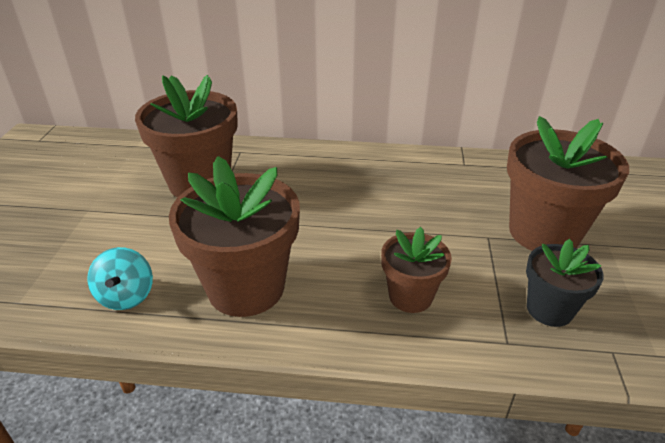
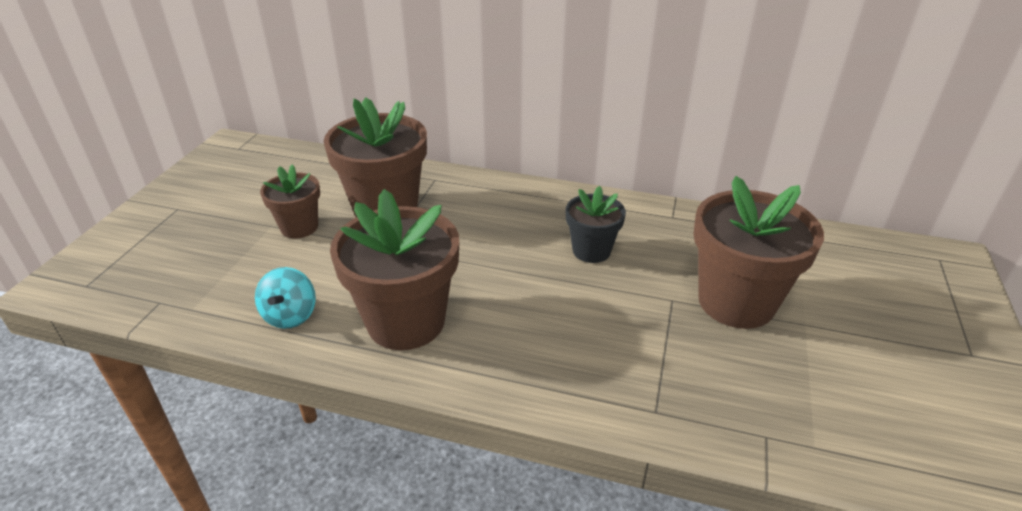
camera: 10 degrees right, 0 degrees up
brown flower pot [381,227,452,313] -> brown flower pot moved to [260,164,320,239]
black flower pot [526,239,604,327] -> black flower pot moved to [566,186,626,263]

